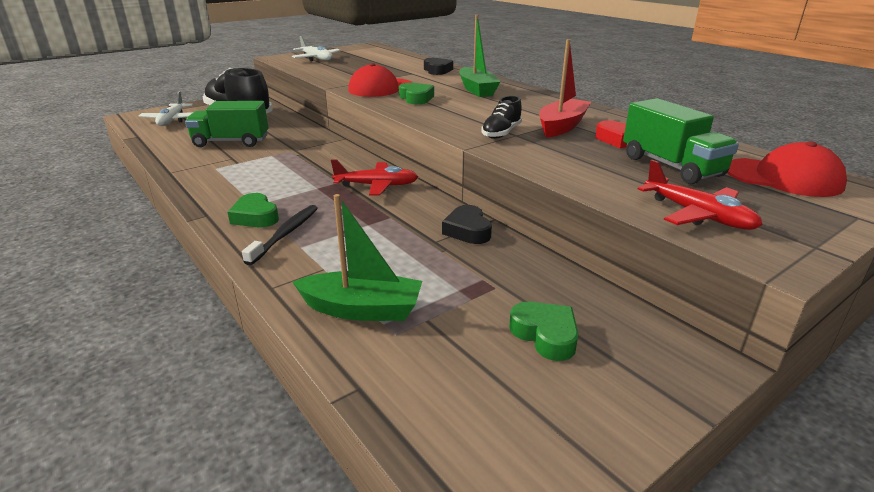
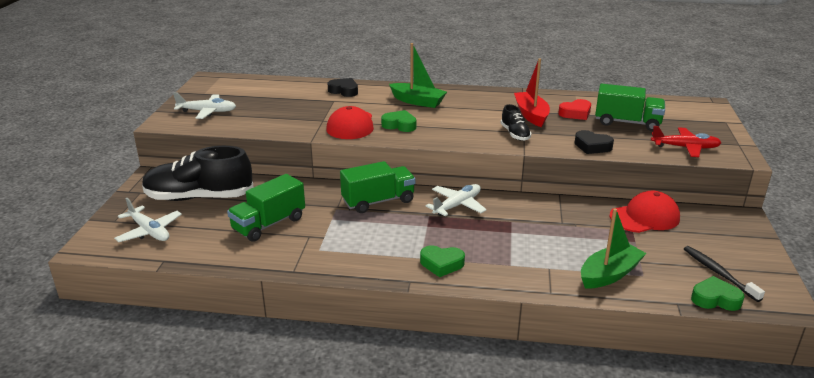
camera: 45 degrees left, 0 degrees up
black toothbrush [242,205,318,265] -> black toothbrush moved to [684,246,765,302]
red plane [331,160,418,196] -> white plane [426,184,487,216]
black heart [442,205,492,244] -> black heart moved to [574,130,614,154]
green heart [509,302,579,361] -> green heart moved to [691,276,744,311]
red cap [727,141,847,197] -> red cap moved to [609,191,680,233]
none -> green truck [340,161,416,213]

